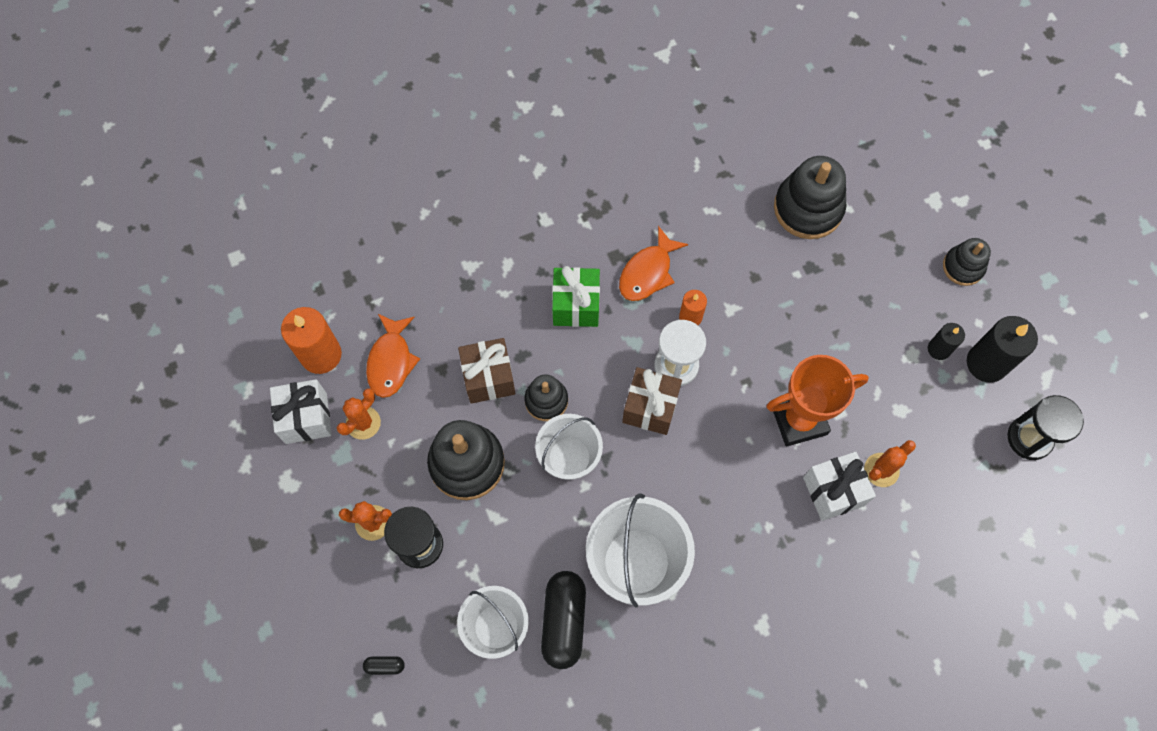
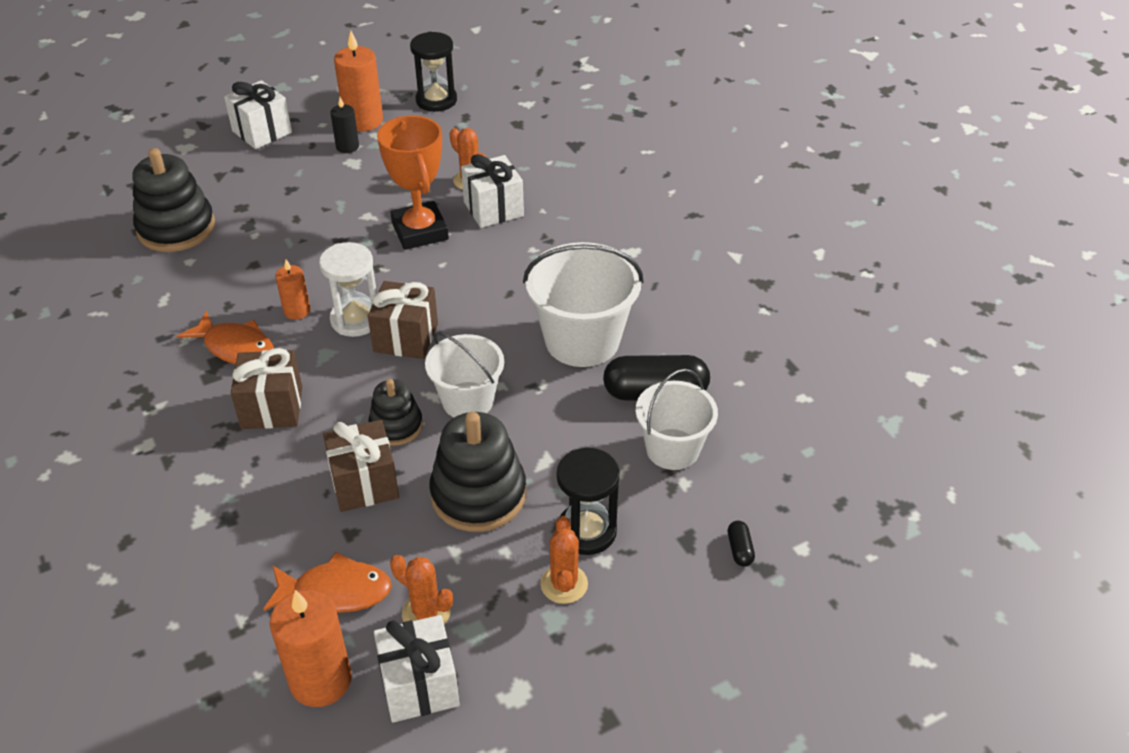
camera: 95 degrees left, 25 degrees down
green gift [552,266,600,327] -> brown gift [231,348,302,429]
black stacking toy [943,238,991,286] -> white gift [224,80,292,149]
black candle [967,316,1038,383] -> orange candle [334,31,383,132]

